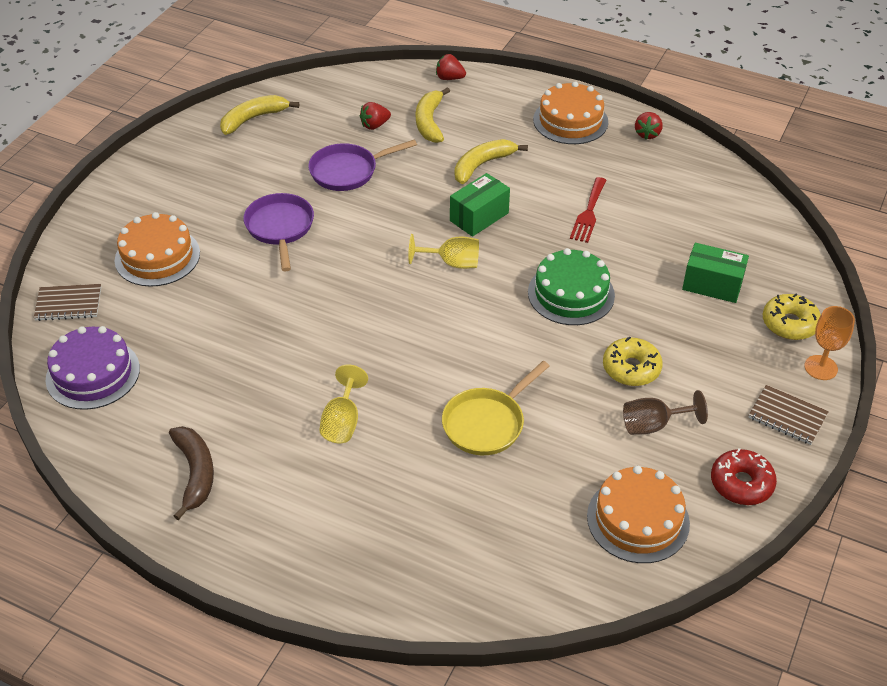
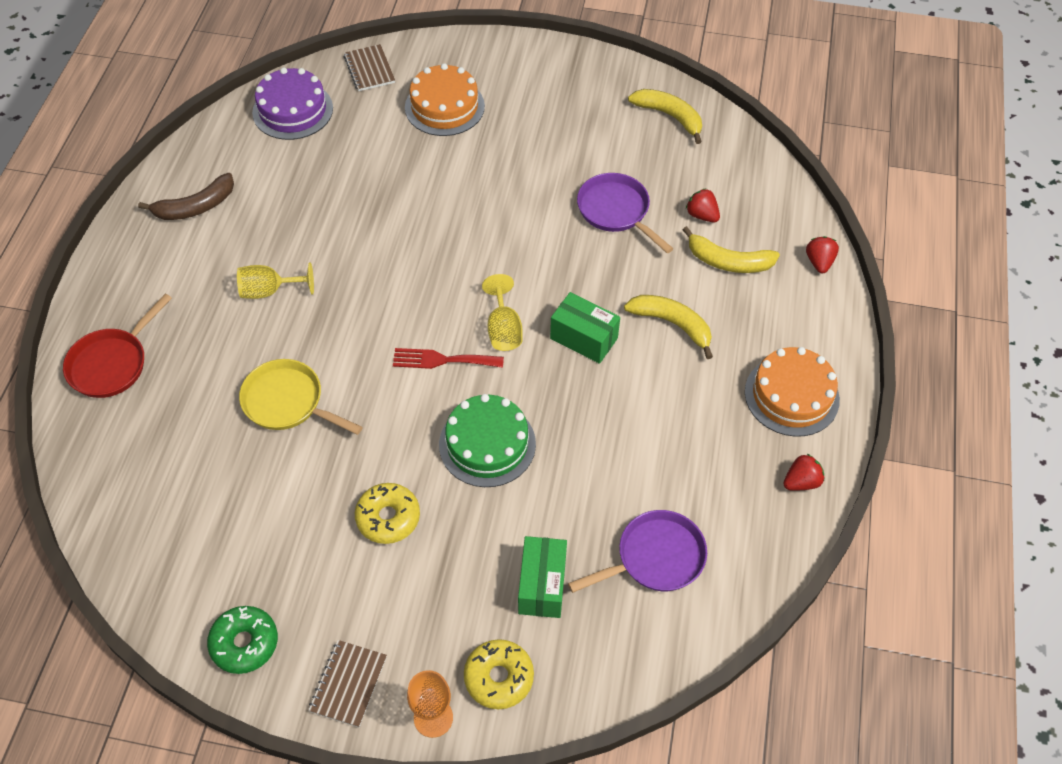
camera: 75 degrees right, 10 degrees up
purple pan [244,193,314,272] -> purple pan moved to [568,510,707,593]
yellow banana [416,87,450,143] -> yellow banana turned 150 degrees counterclockwise [683,226,780,273]
red fork [570,177,606,243] -> red fork moved to [393,348,504,369]
orange cake [587,466,690,563] -> none
brown goblet [623,390,708,435] -> none
red strawberry [635,112,663,139] -> red strawberry turned 150 degrees clockwise [783,454,824,491]
red donut [711,448,777,505] -> green donut [207,606,278,674]
none -> red pan [63,294,172,398]

